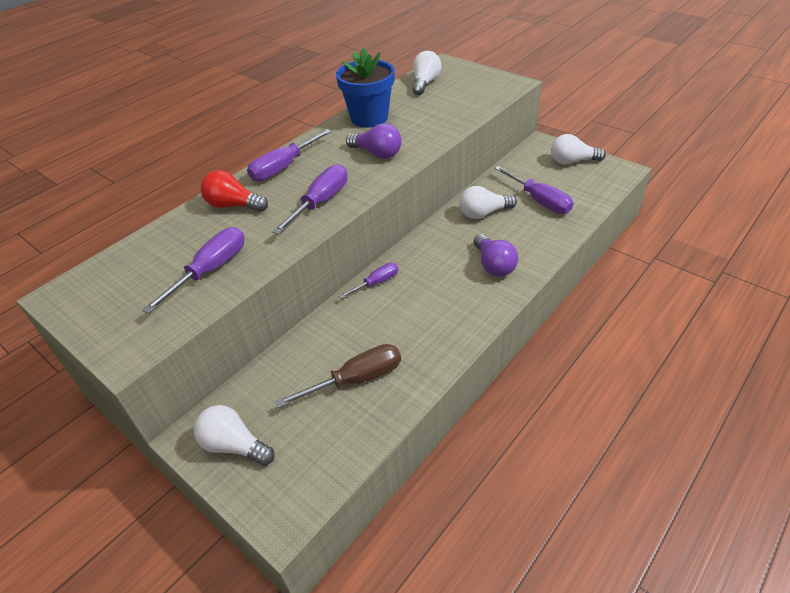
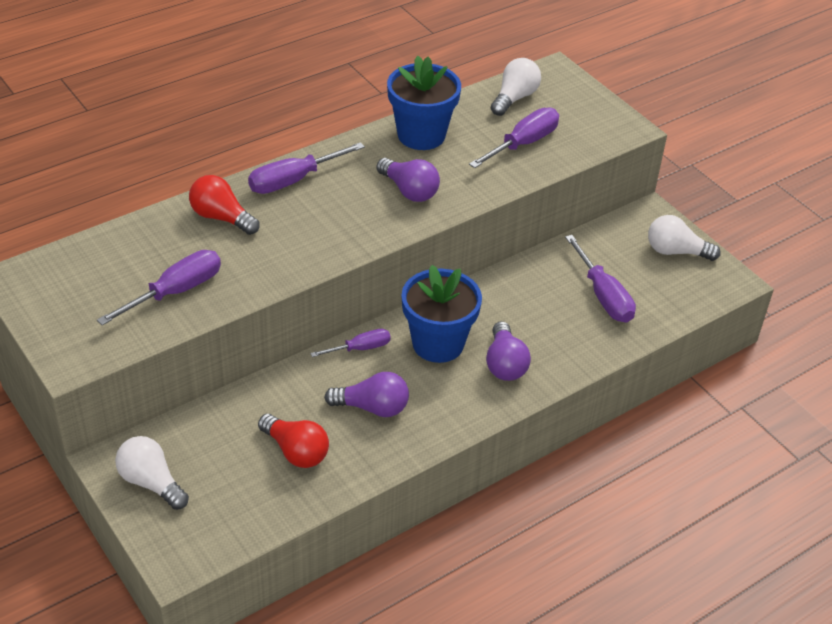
camera: 10 degrees right, 0 degrees up
purple screwdriver [272,164,347,235] -> purple screwdriver moved to [469,107,559,168]
brown screwdriver [276,344,401,408] -> red light bulb [258,414,329,468]
white light bulb [459,186,517,219] -> none
none -> purple light bulb [324,372,409,417]
none -> blue flower pot [401,265,482,363]

